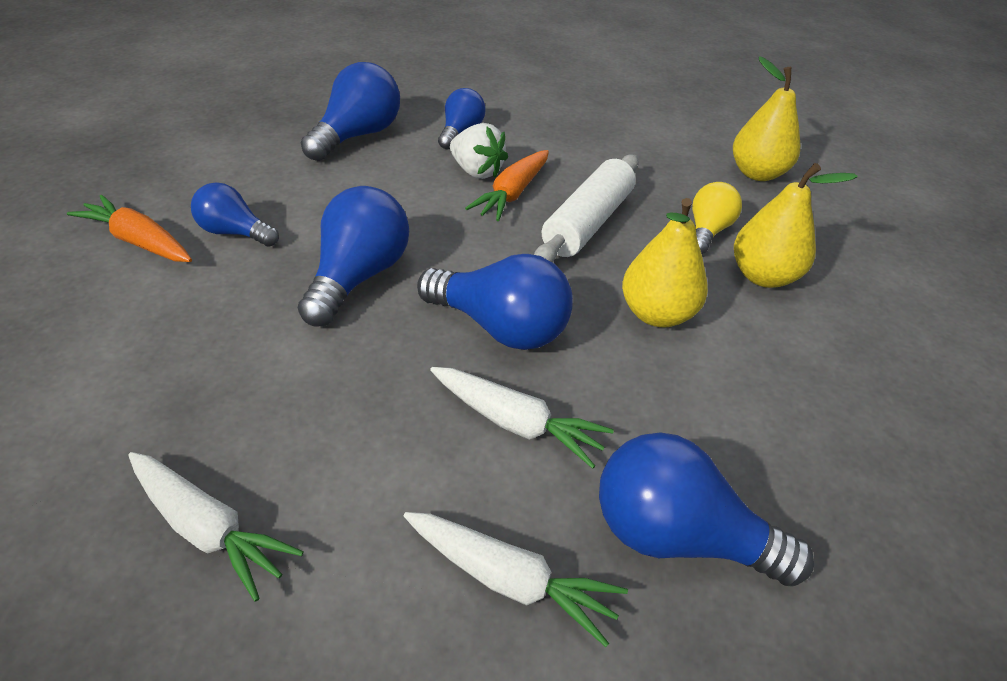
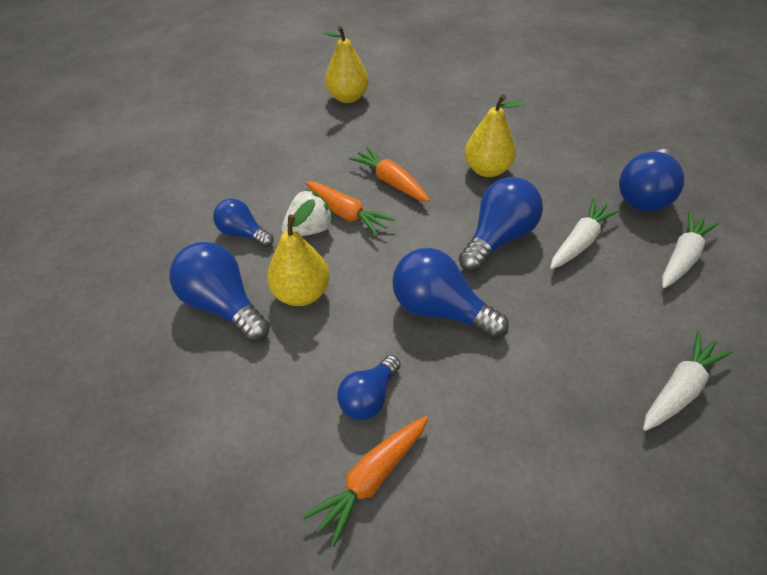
camera: 75 degrees left, 5 degrees up
white rolling pin [534,154,639,262] -> orange carrot [349,147,430,202]
yellow light bulb [692,182,742,254] -> none
yellow pear [734,163,858,288] -> yellow pear moved to [267,199,330,306]

